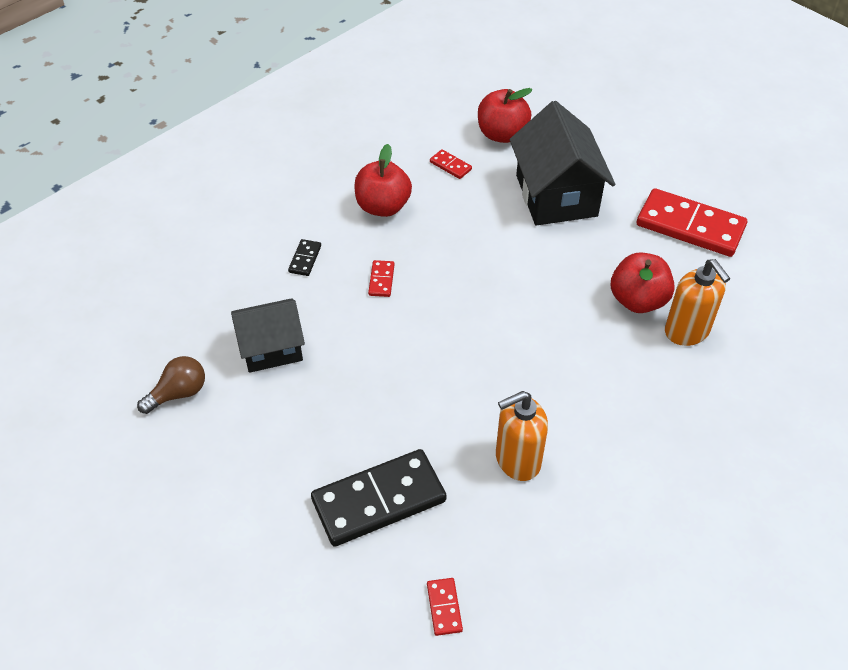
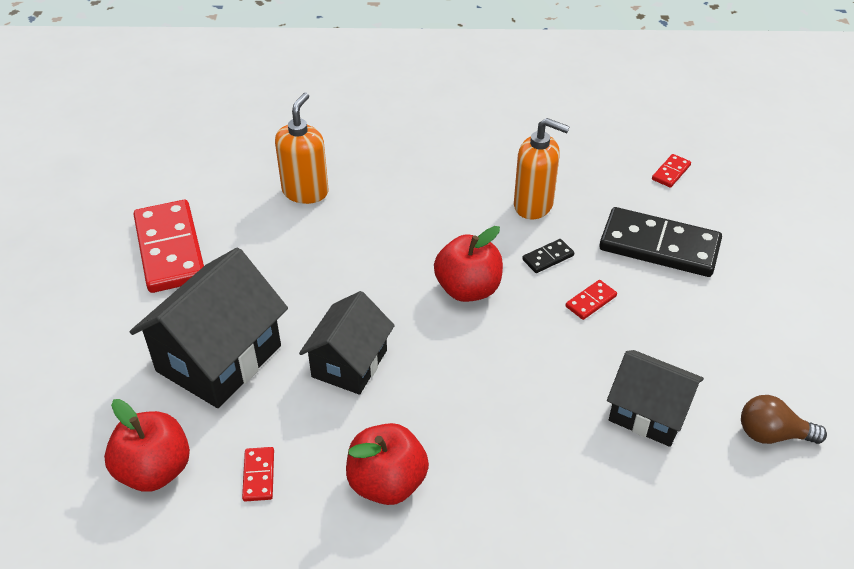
camera: 135 degrees left, 5 degrees down
black domino [288,239,321,276] -> black domino moved to [522,239,574,273]
red domino [368,260,395,297] -> red domino moved to [566,280,617,320]
red apple [611,252,675,313] -> red apple moved to [434,226,503,302]
none -> black house [299,291,395,395]

